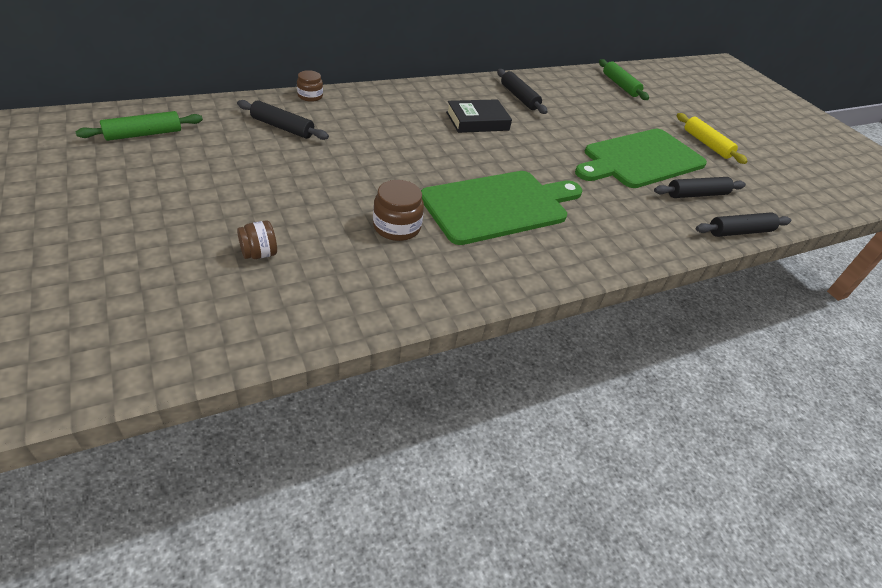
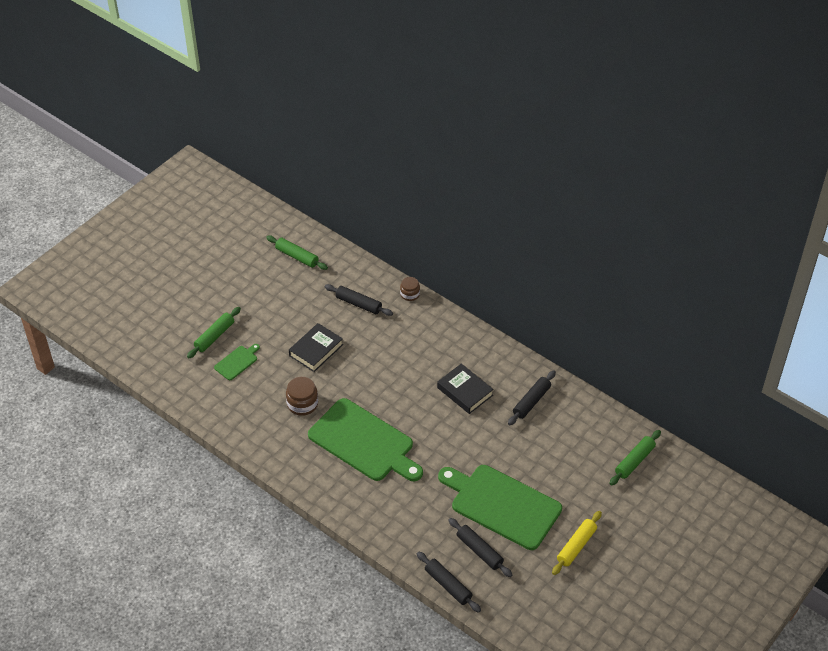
camera: 70 degrees right, 5 degrees up
black rolling pin [237,100,329,140] -> black rolling pin turned 60 degrees counterclockwise [325,284,393,316]
brown jar [237,220,277,259] -> green cutting board [214,344,260,380]
none -> green rolling pin [187,307,241,358]
none -> black book [289,323,343,372]

